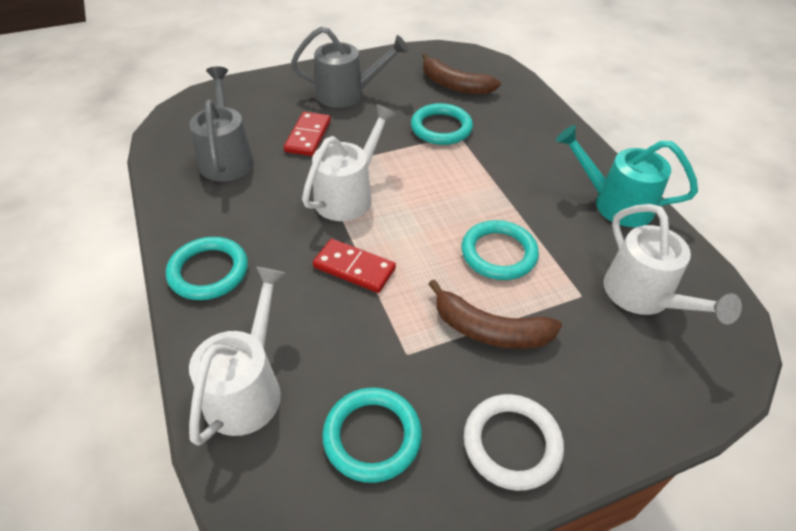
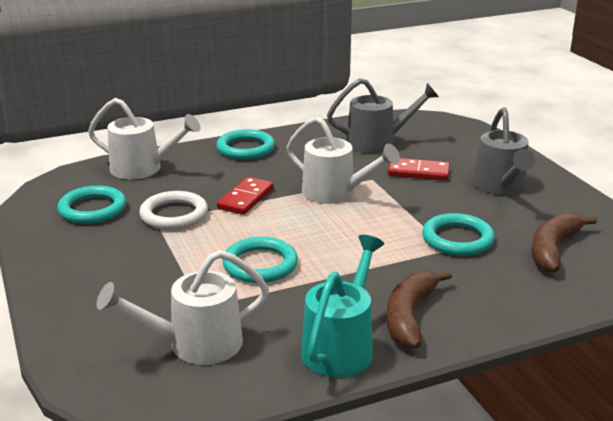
camera: 90 degrees right, 20 degrees down
brown banana [429,279,562,349] -> brown banana moved to [387,270,452,348]
white ring [464,394,564,491] -> white ring moved to [139,191,208,230]

